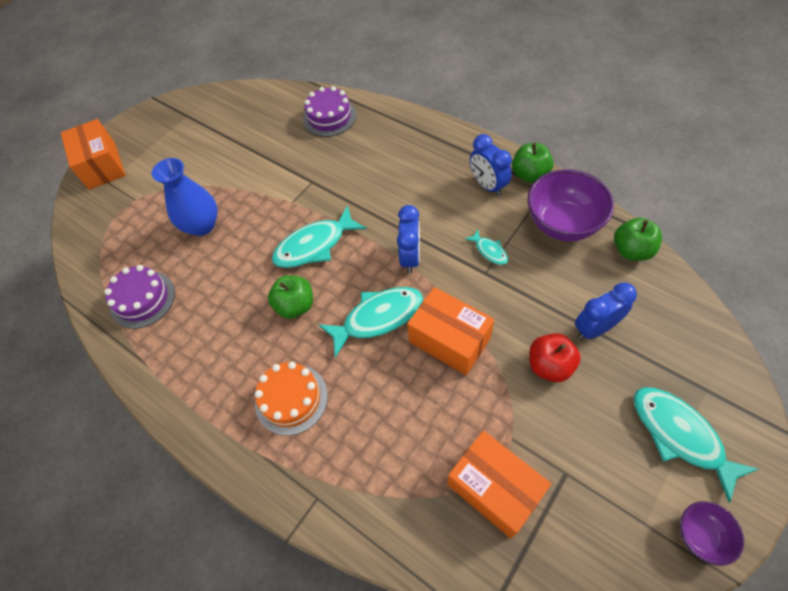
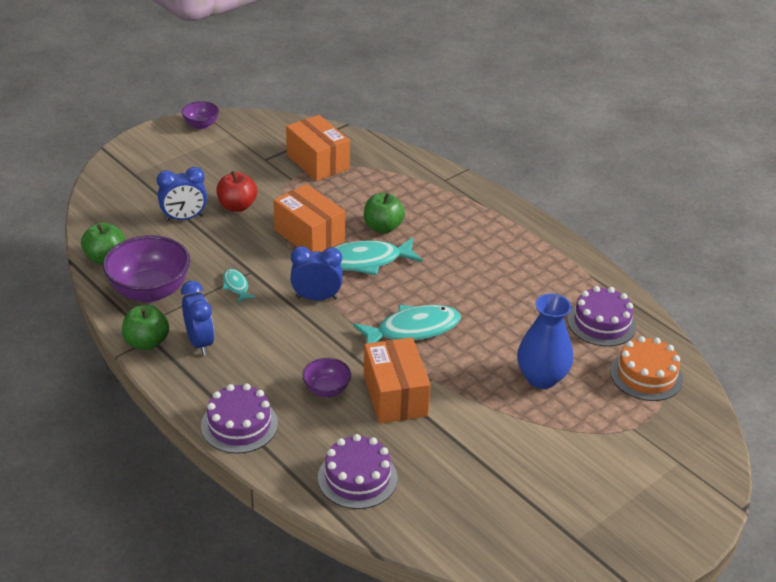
camera: 175 degrees left, 20 degrees down
orange box [61,119,125,190] -> orange box moved to [364,337,431,424]
orange cake [255,362,328,436] -> orange cake moved to [610,336,683,401]
green apple [268,275,313,319] -> green apple moved to [364,193,405,233]
blue clock [397,205,420,273] -> blue clock turned 75 degrees clockwise [290,246,343,301]
turquoise fish [634,387,758,503] -> none
none -> purple cake [201,384,278,454]
none -> purple bowl [302,358,351,397]

